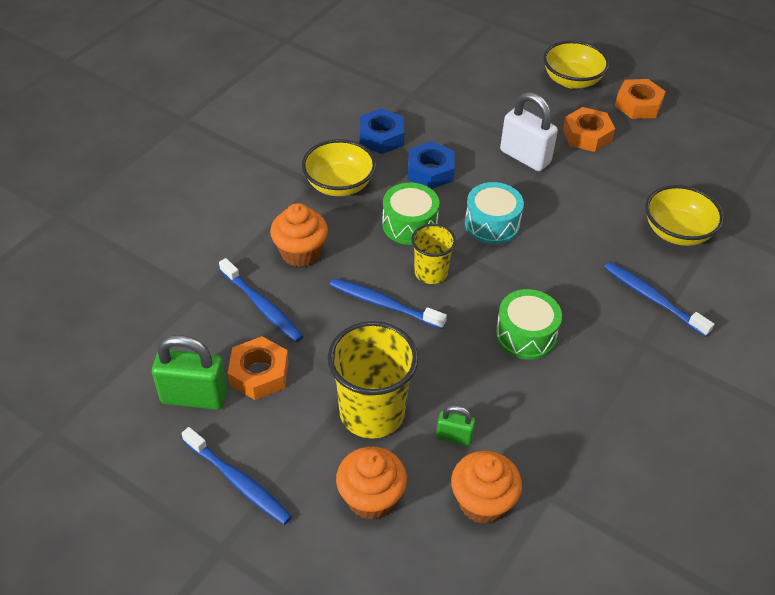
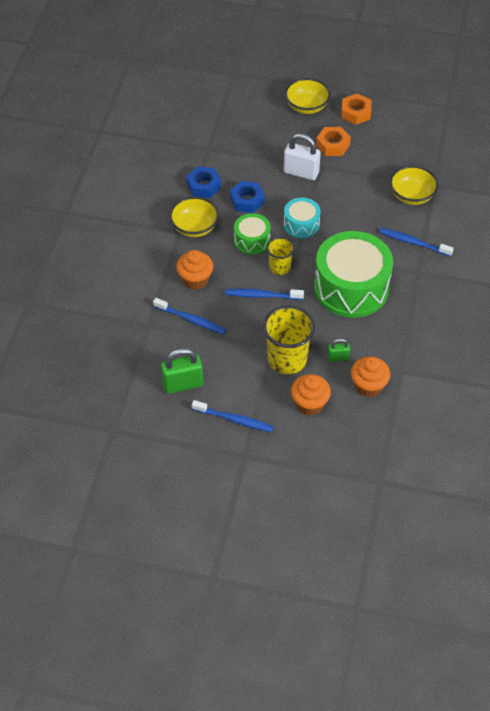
camera: 20 degrees left, 5 degrees up
orange nut [228,336,289,400] -> none
green drum [496,289,562,360] -> green drum [314,231,393,318], size x2.00

